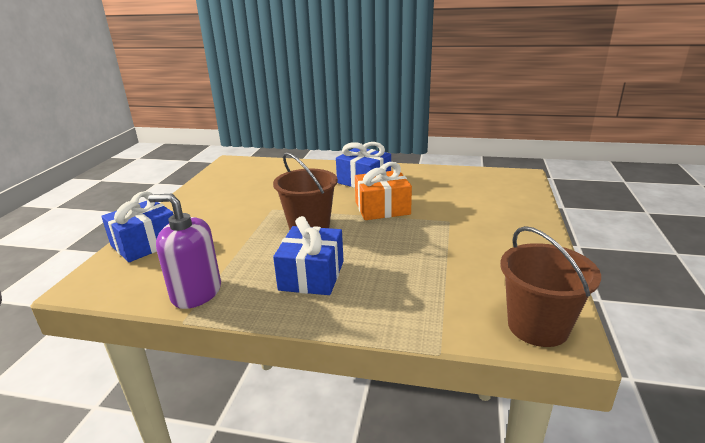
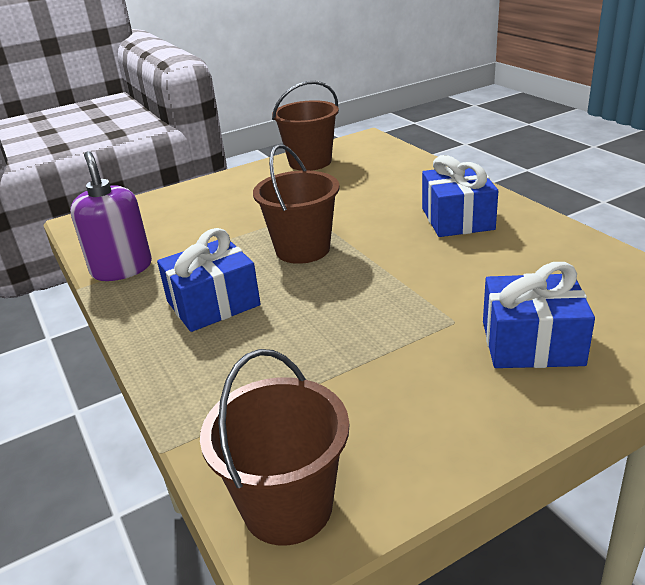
camera: 50 degrees right, 5 degrees up
blue gift [101,191,174,262] -> blue gift moved to [483,262,595,368]
orange gift [355,162,412,220] -> none
none -> brown bucket [272,81,339,171]

